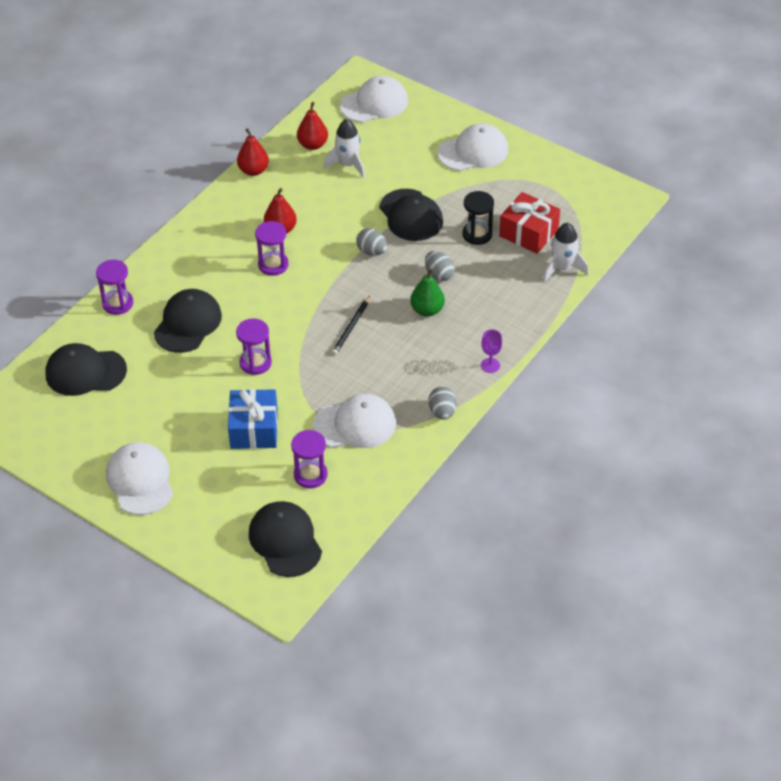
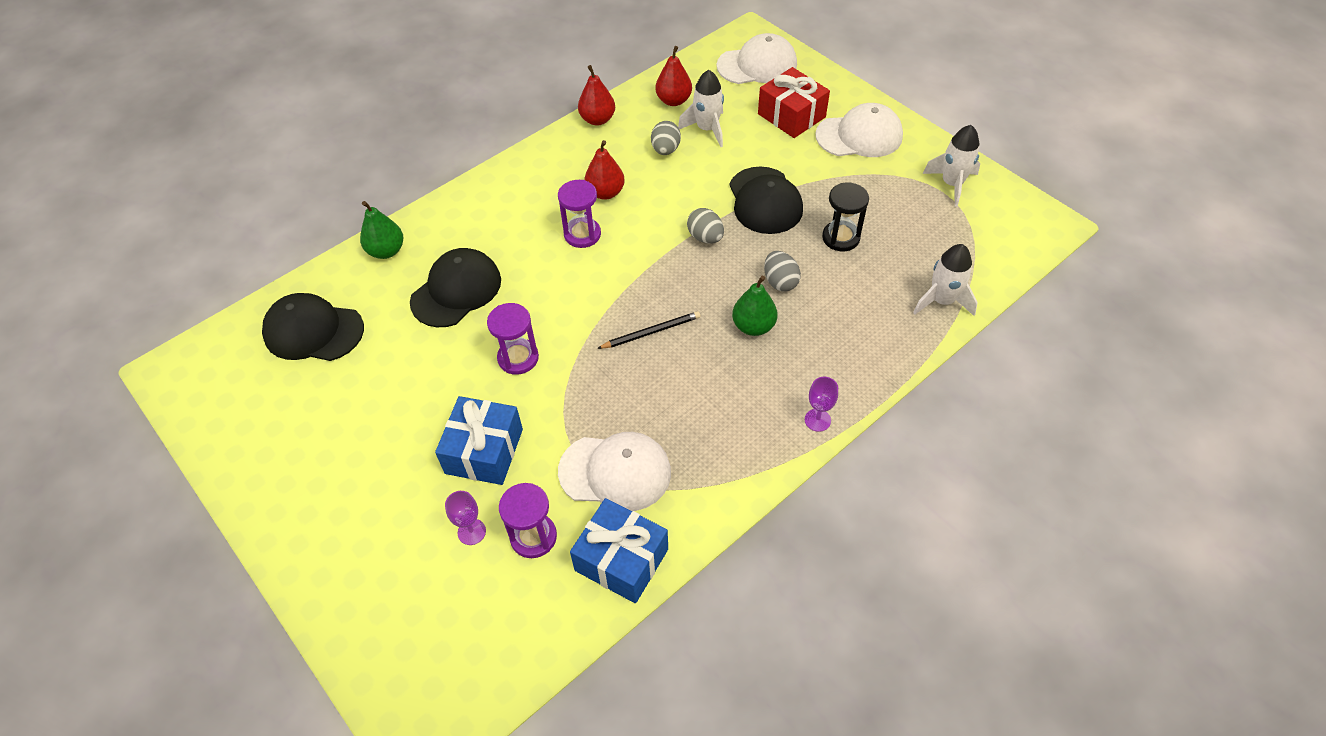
camera: 15 degrees right, 5 degrees up
purple hourglass [96,260,133,315] -> green pear [360,201,403,259]
white cap [106,442,173,515] -> none
black cap [249,501,322,577] -> none
black pencil [332,296,370,355] -> black pencil turned 150 degrees counterclockwise [597,311,700,349]
grey egg [428,387,457,419] -> grey egg moved to [651,121,681,155]
red gift [499,192,560,254] -> red gift moved to [758,67,830,138]
none -> purple goblet [445,491,486,545]
none -> blue gift [570,498,668,603]
none -> white rocket [923,125,980,207]

